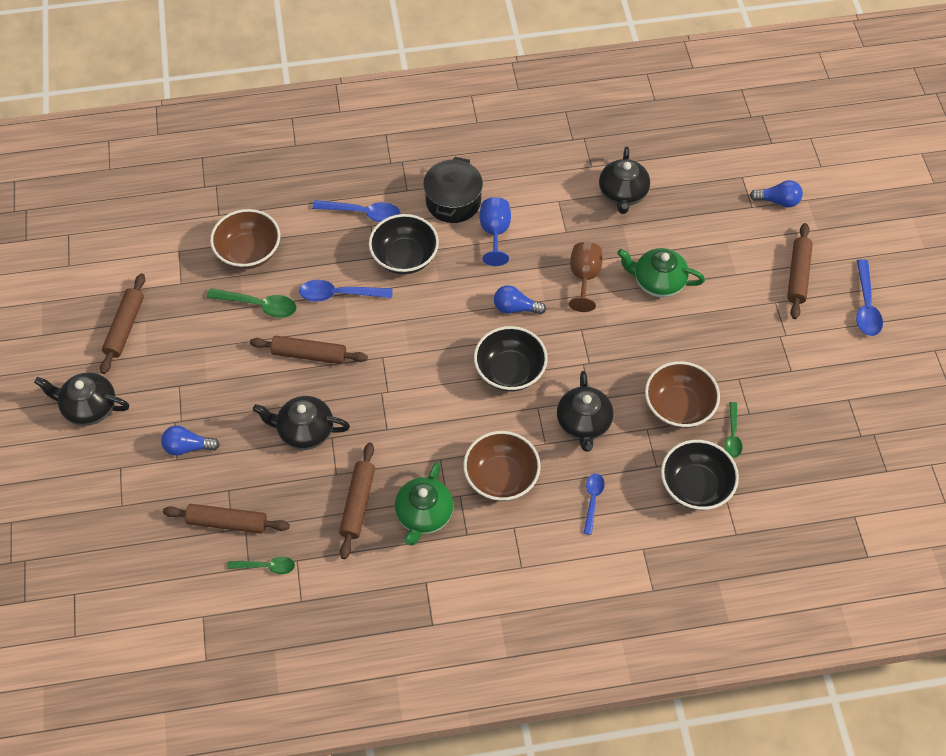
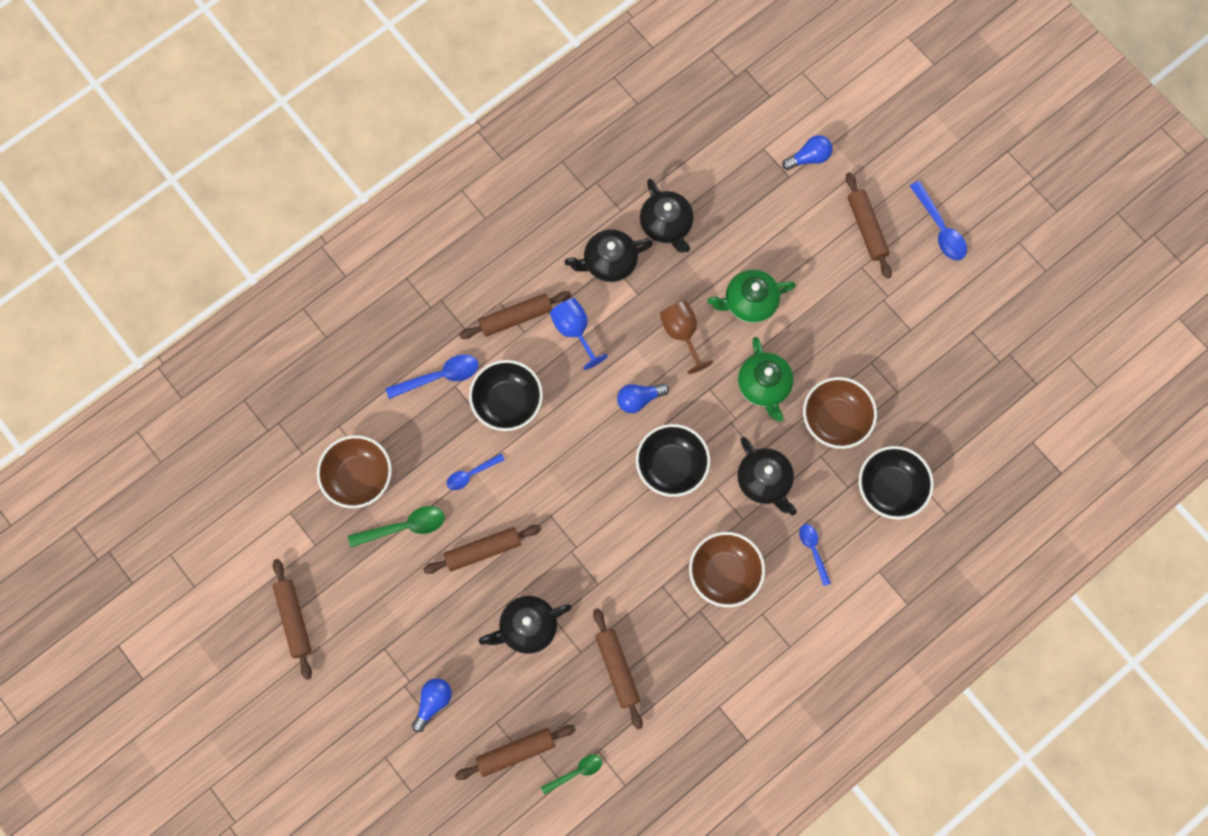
camera: 30 degrees left, 15 degrees up
black teapot [34,372,129,426] -> black teapot moved to [565,229,653,282]
blue light bulb [161,425,220,456] -> blue light bulb turned 150 degrees clockwise [412,678,452,732]
blue spoon [299,280,393,302] -> blue spoon [447,454,505,490], size x0.65
green teapot [395,462,454,545] -> green teapot moved to [738,337,794,422]
black pot [423,157,483,223] -> brown rolling pin [459,291,571,339]
green spoon [724,402,743,458] -> none

